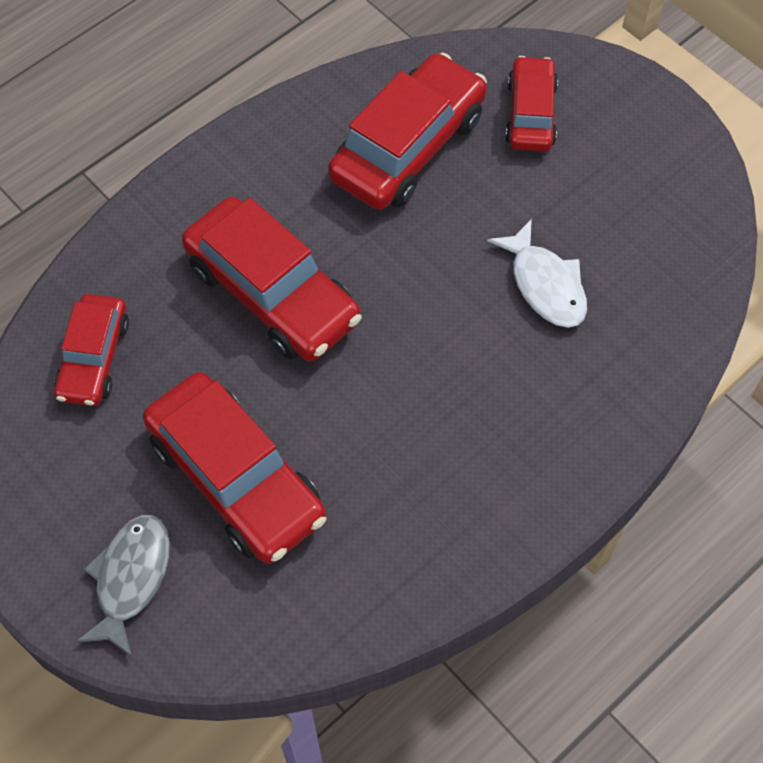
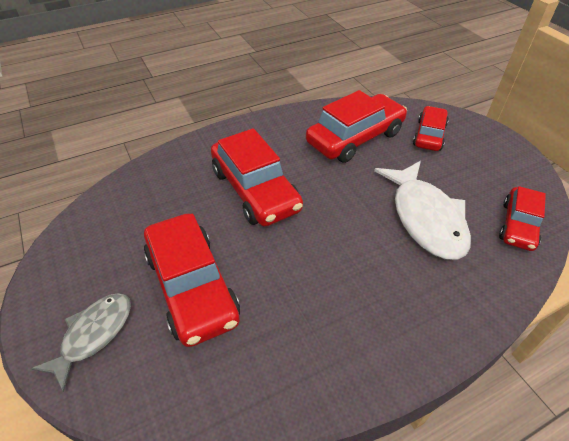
camera: 15 degrees right, 15 degrees down
red car [54,294,129,406] -> red car moved to [499,186,546,251]
white fish [487,219,587,328] -> white fish [374,161,471,260], size x1.59

